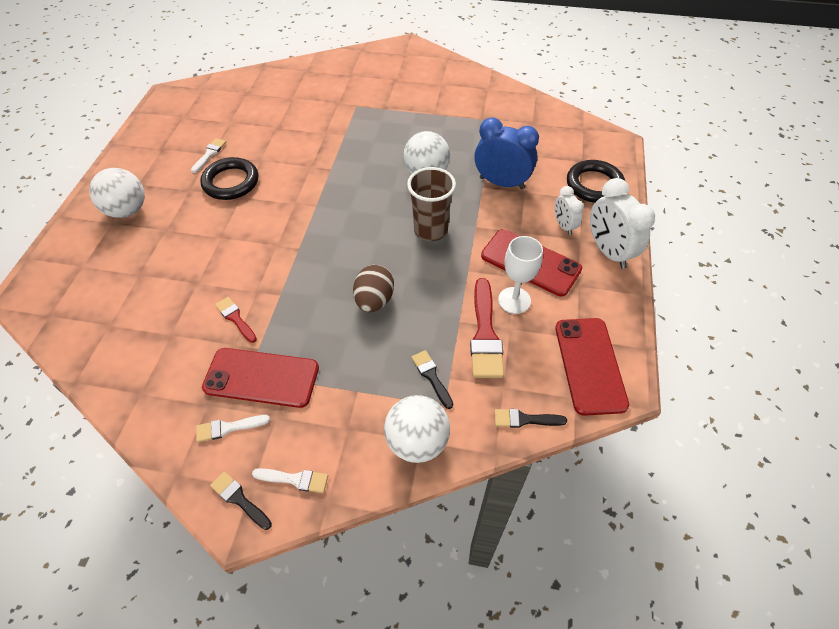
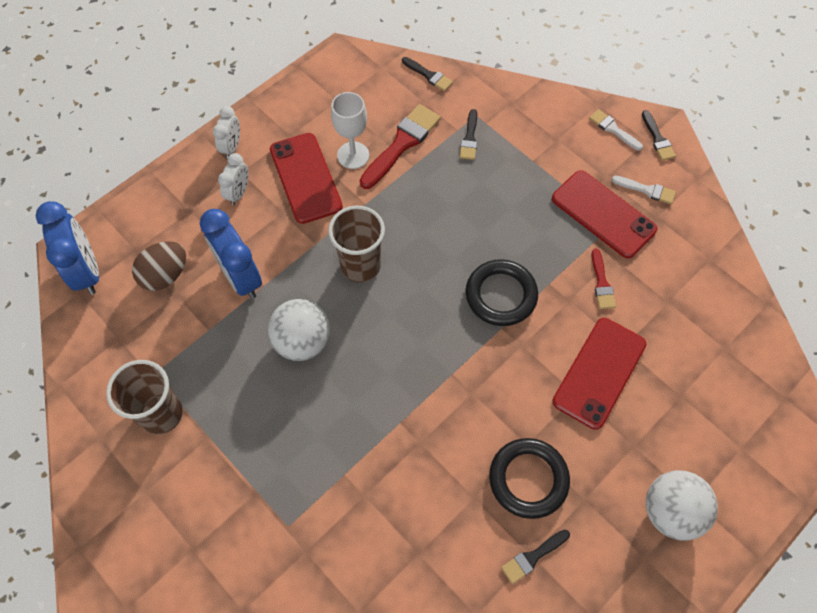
camera: 145 degrees left, 10 degrees up
white brush [191,138,226,173] -> black brush [501,530,570,584]
brown egg [353,265,394,312] -> brown egg moved to [132,241,186,291]
white ball [384,395,450,463] -> none
red phone [555,318,629,416] -> red phone moved to [552,318,647,430]
black ring [567,160,625,203] -> black ring moved to [466,259,538,326]
white clock [590,178,655,269] -> white clock [213,106,240,159], size x0.57
none -> blue clock [36,201,99,295]
none -> brown cup [106,360,183,434]

